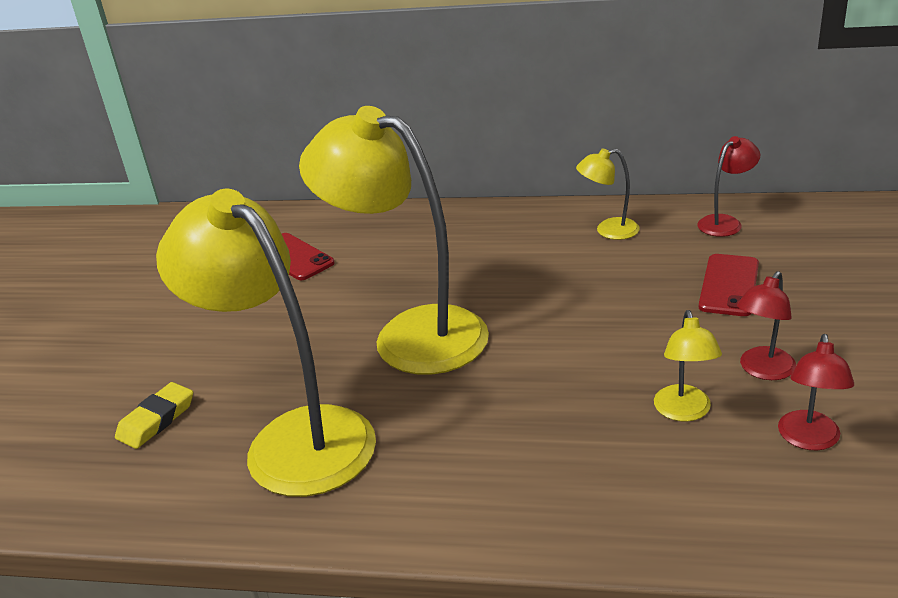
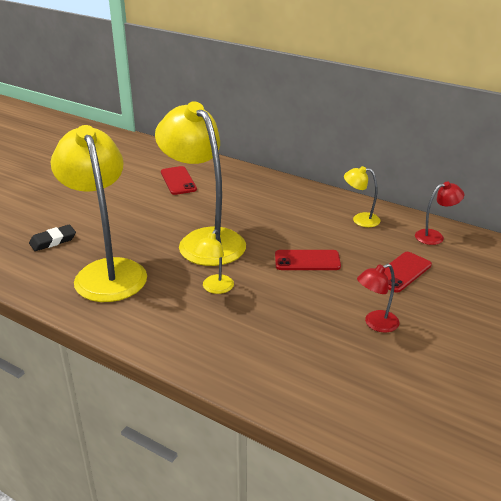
camera: 20 degrees right, 0 degrees up
yellow eraser [115,382,193,449] -> black eraser [29,224,76,251]
yellow lamp [654,310,722,422] -> yellow lamp moved to [193,229,234,294]
red lamp [778,334,854,450] -> none
none -> red phone [275,250,341,270]

